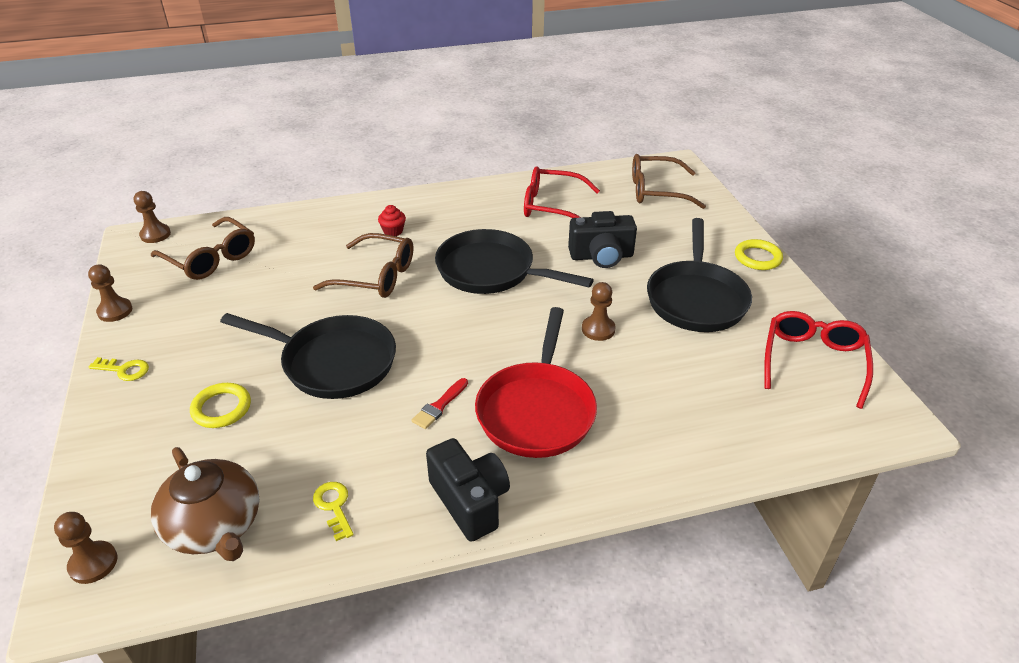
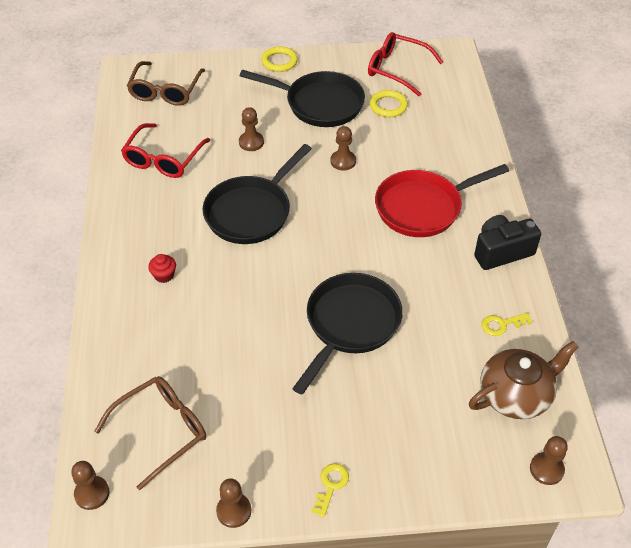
camera: 80 degrees left, 10 degrees up
yellow ring [190,383,251,428] -> yellow ring moved to [370,90,408,117]
brown glasses [313,233,413,298] -> none
red brush [412,378,468,429] -> none
red pan [475,307,597,458] -> red pan turned 135 degrees clockwise [375,164,509,237]
black camera [568,211,637,268] -> brown pawn [239,107,264,151]

